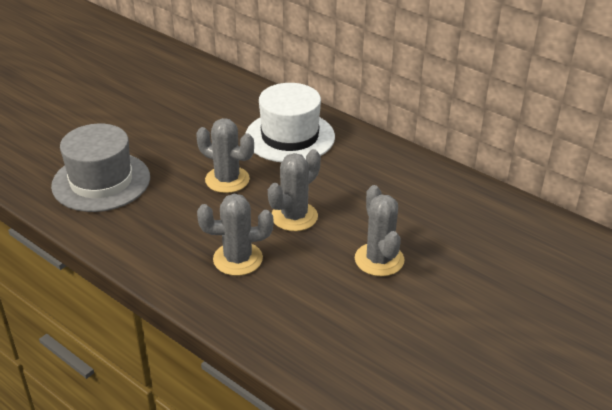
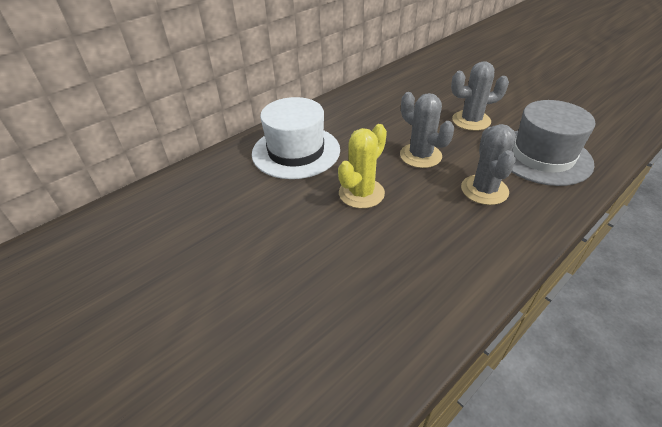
camera: 80 degrees left, 5 degrees up
grey hat [51,124,150,212] -> grey hat moved to [512,100,596,186]
grey cactus [196,118,254,193] -> yellow cactus [338,124,387,209]

